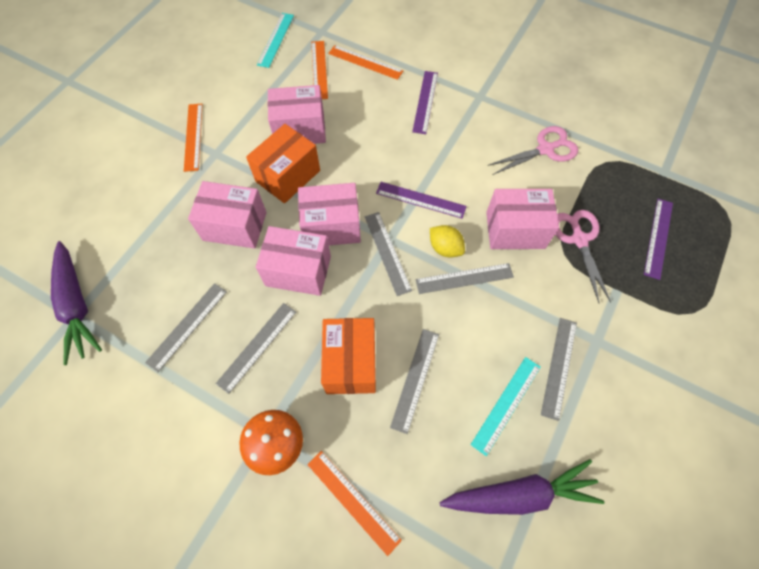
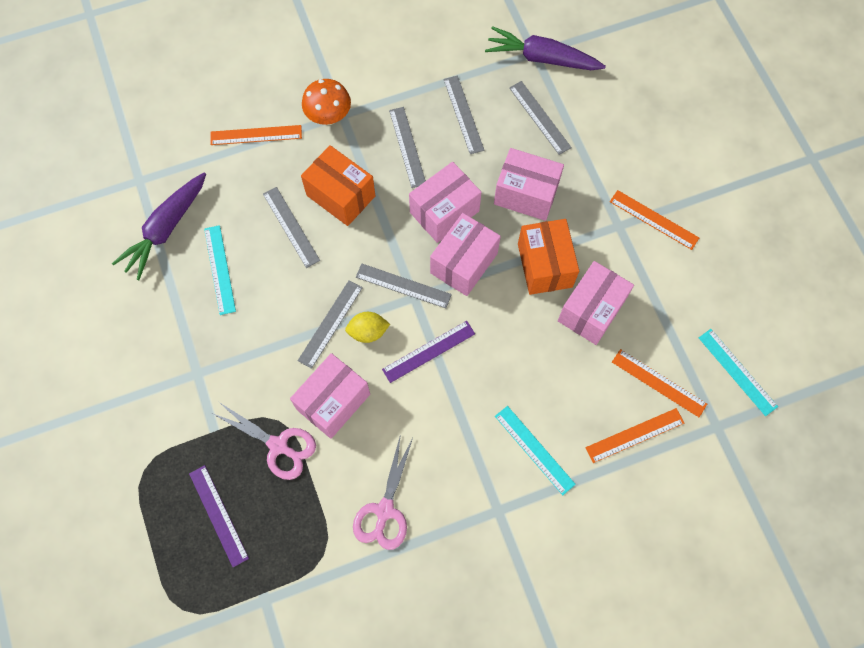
camera: 130 degrees right, 5 degrees up
pink box [188,181,267,249] -> pink box turned 60 degrees clockwise [494,148,564,221]
purple ruler [412,71,438,134] -> turquoise ruler [495,406,576,495]
grey ruler [541,318,577,421] -> grey ruler moved to [509,81,572,155]

